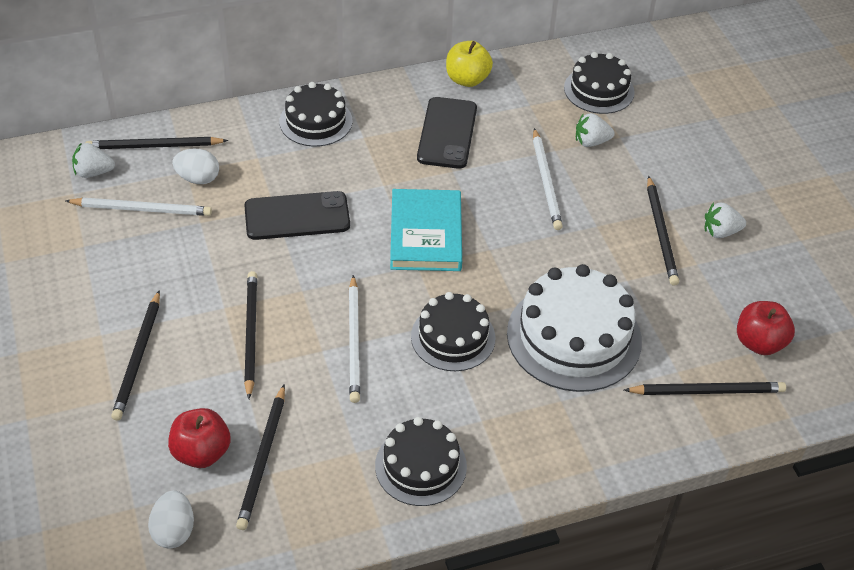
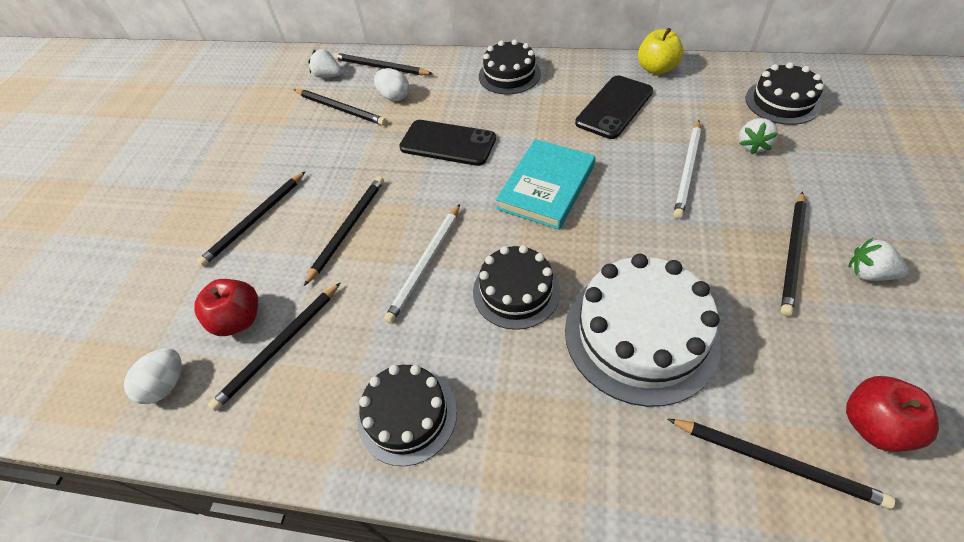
camera: 35 degrees right, 5 degrees up
white pencil [66,198,212,216] -> black pencil [294,89,386,125]
white strawberry [576,113,615,147] -> white strawberry turned 90 degrees counterclockwise [739,118,778,154]

